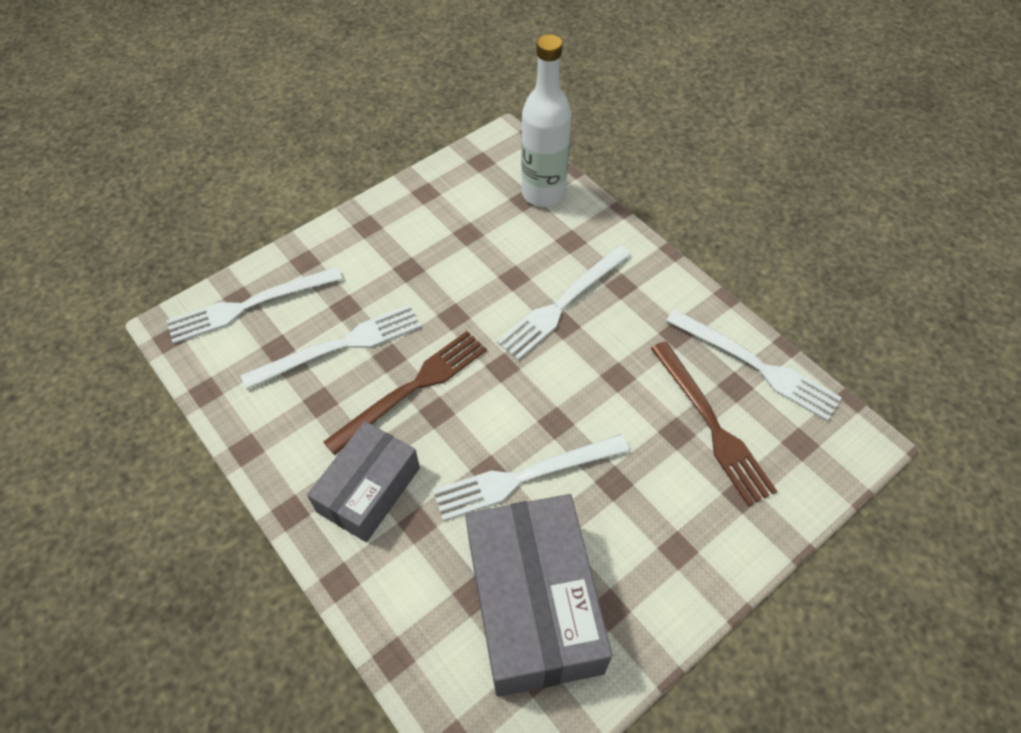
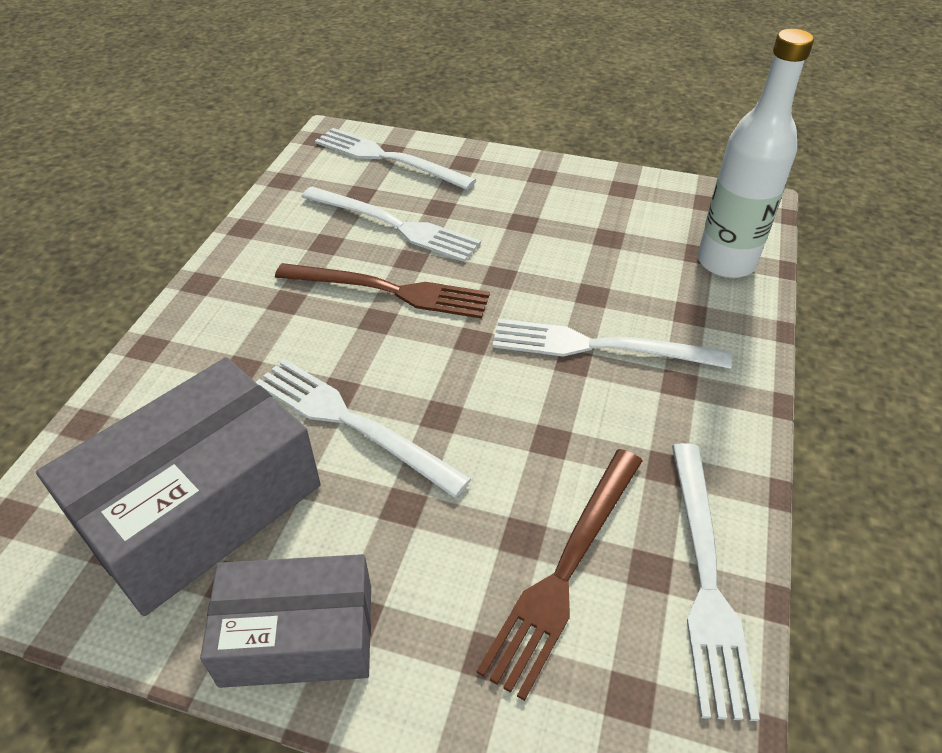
camera: 55 degrees right, 10 degrees down
grey box [307,421,420,542] -> grey box moved to [200,554,371,688]

